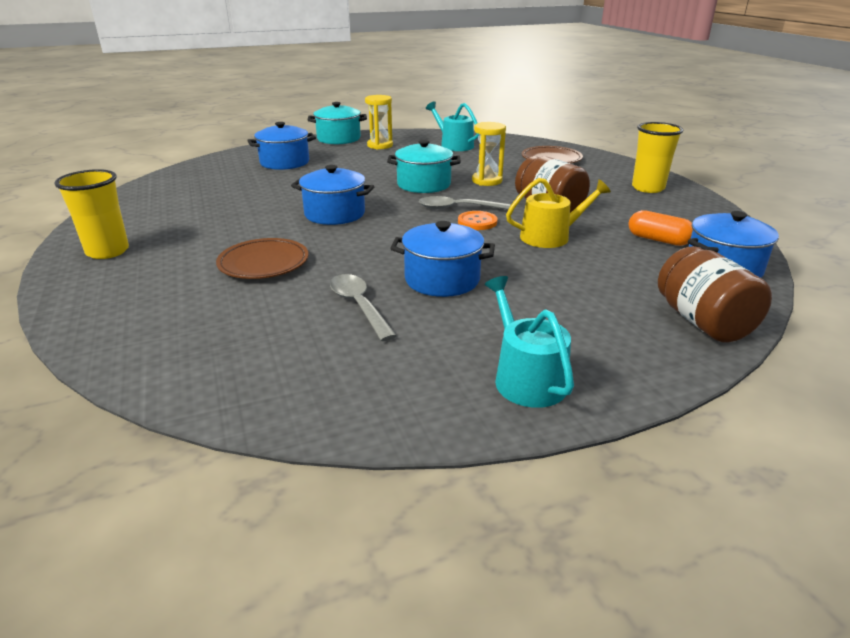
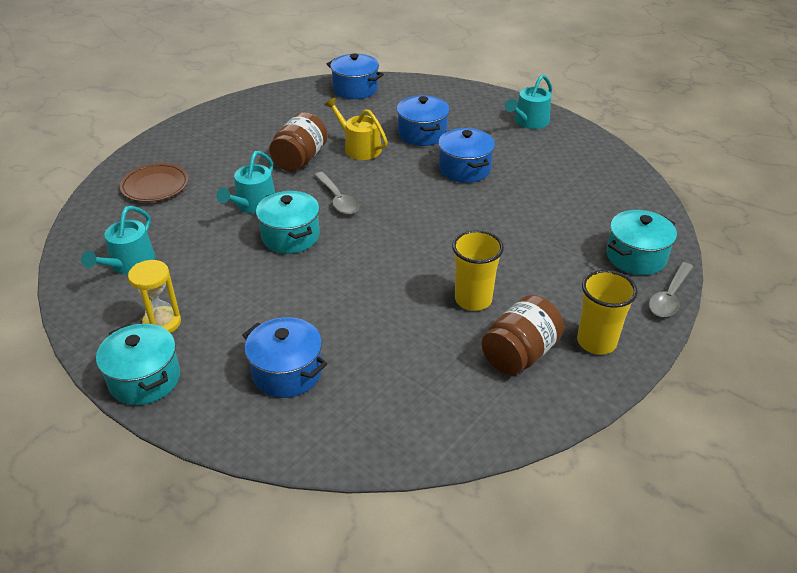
camera: 120 degrees left, 10 degrees up
brown plate [216,238,309,279] -> none
blue pot [291,165,374,225] -> blue pot moved to [397,95,450,146]
grey spoon [330,274,397,341] -> grey spoon moved to [649,262,693,317]
orange button [458,211,498,230] -> none
yellow hourglass [472,122,506,186] -> turquoise watering can [216,151,275,213]
orange capsule [629,210,693,246] -> none
yellow cup [632,122,683,193] -> yellow cup moved to [452,230,504,311]
brown jar [658,246,772,343] -> brown jar moved to [482,295,564,375]
none -> turquoise pot [607,210,677,275]

